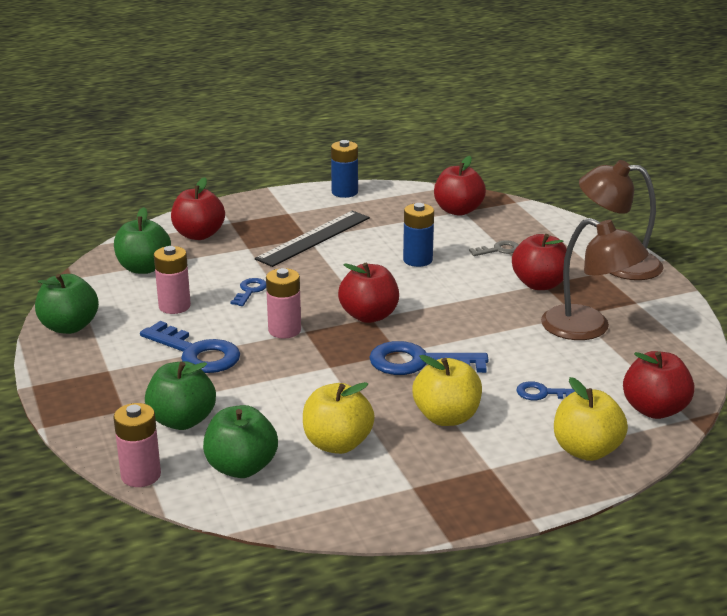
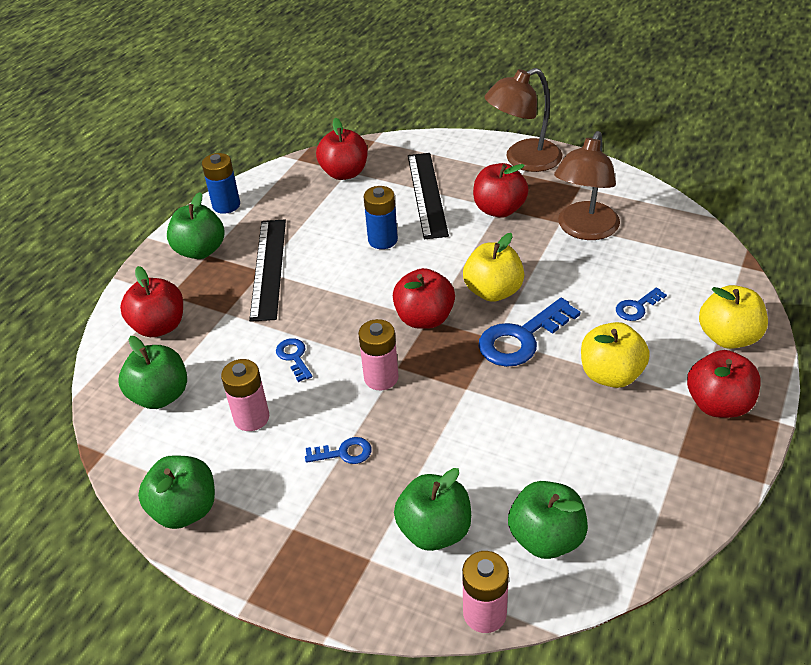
camera: 40 degrees left, 15 degrees up
blue key [140,321,240,373] -> blue key [305,437,372,464], size x0.52
yellow apple [303,382,375,454] -> yellow apple moved to [463,233,524,302]
grey key [469,240,518,256] -> black ruler [408,153,449,239]
brown lamp [541,218,649,340] -> brown lamp turned 120 degrees clockwise [554,131,620,240]
red apple [623,351,695,419] -> red apple moved to [687,350,761,418]
none -> green apple [167,192,224,259]

